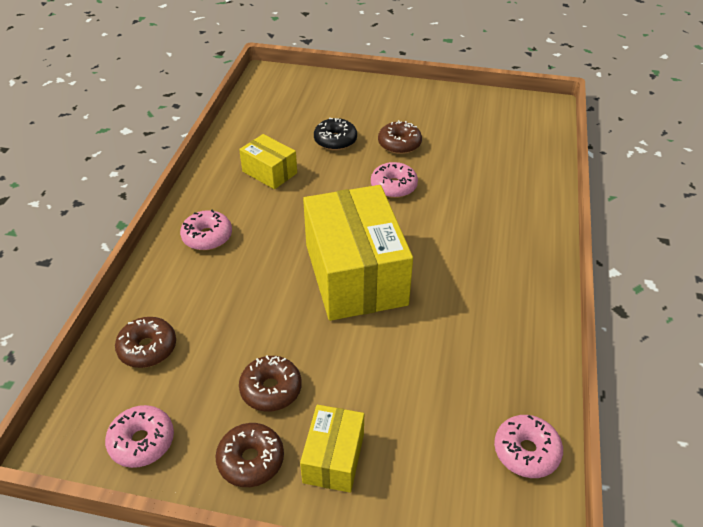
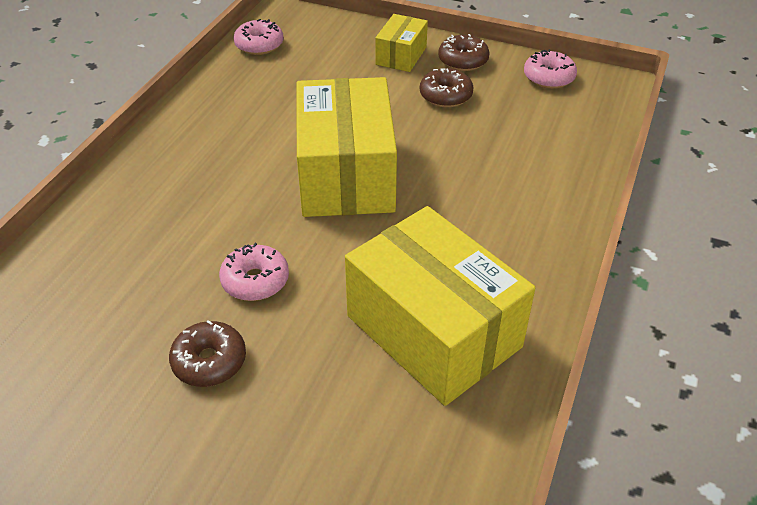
camera: 170 degrees left, 0 degrees up
brown donut [115,317,176,368] -> none
pink donut [180,210,232,250] -> none
yellow box [239,134,297,189] -> yellow box [345,206,535,406], size x2.04
black donut [314,118,357,150] -> none

